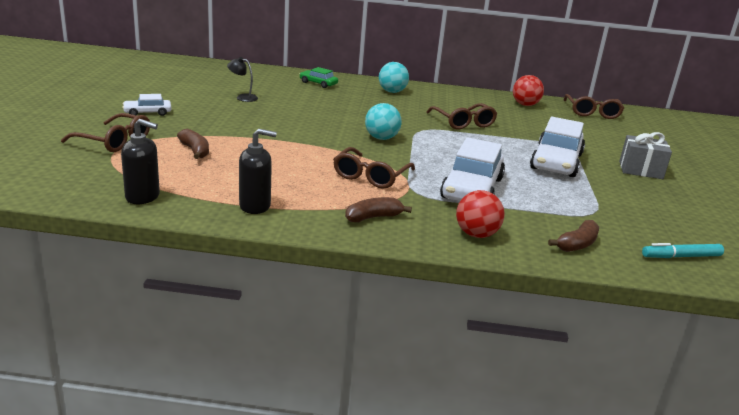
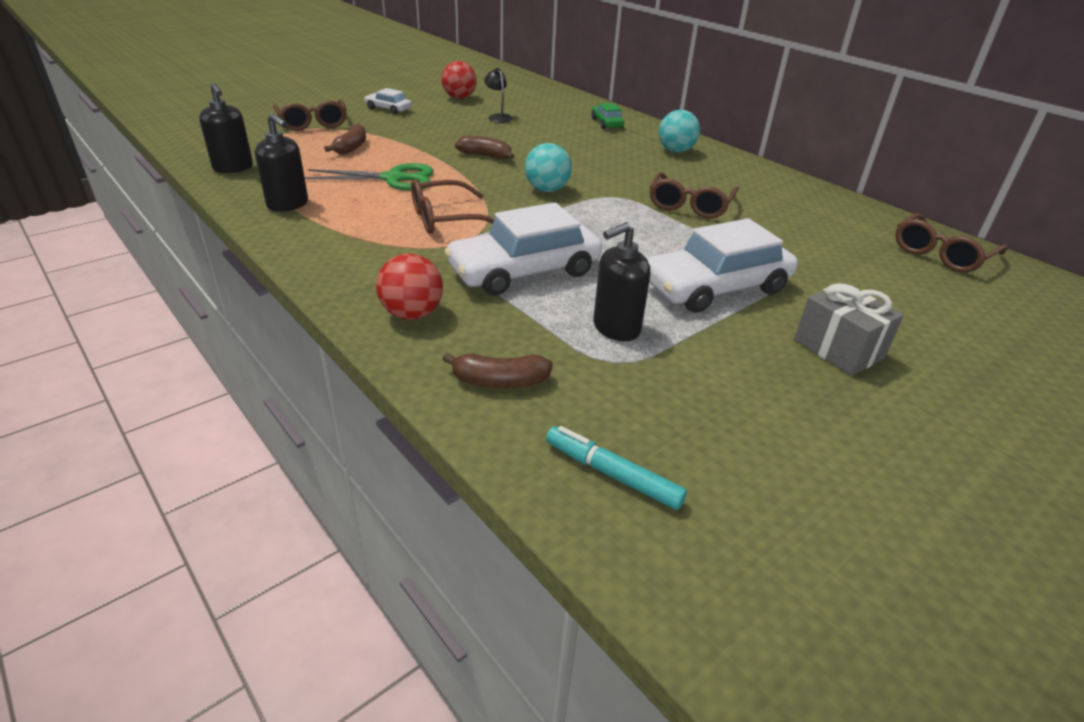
camera: 45 degrees right, 10 degrees up
brown banana [345,197,412,222] -> brown banana moved to [455,136,515,159]
red ball [513,75,544,106] -> red ball moved to [441,61,477,99]
none -> green scissors [305,163,434,191]
none -> black soap dispenser [593,222,650,341]

